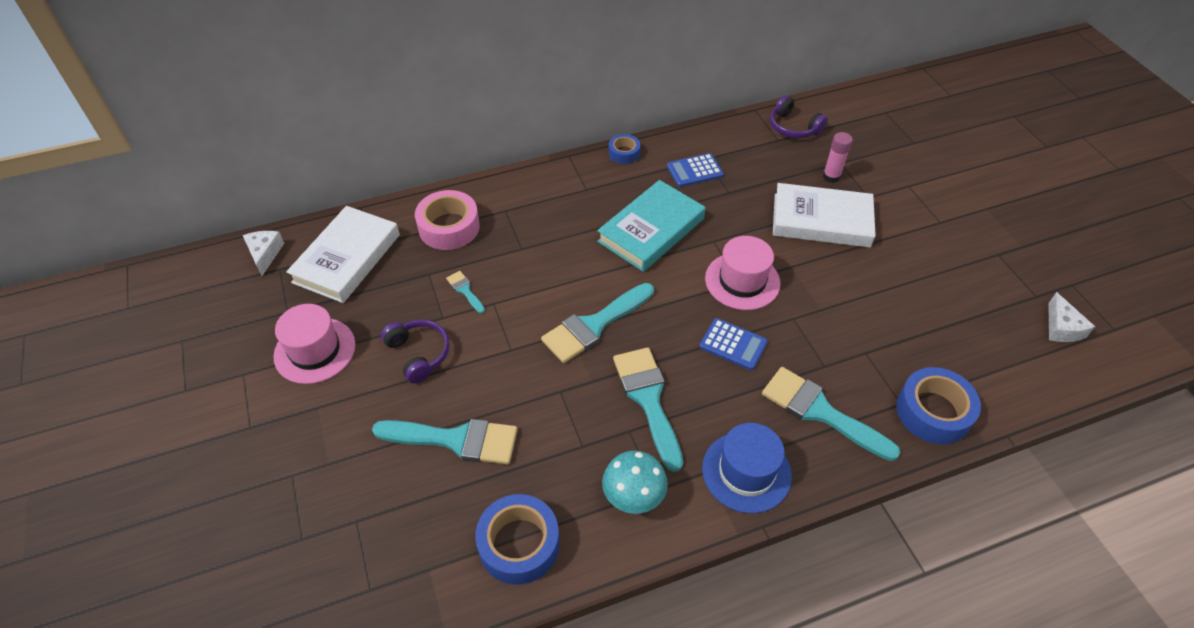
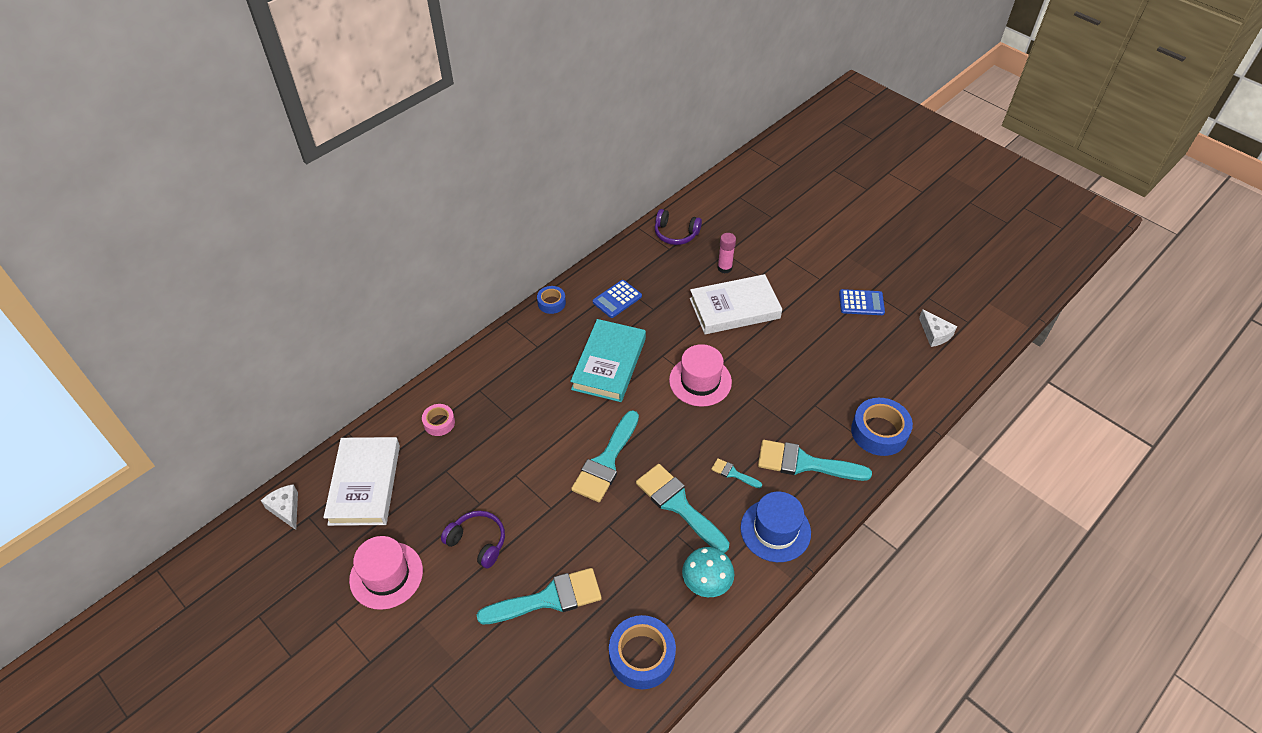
camera: 25 degrees left, 0 degrees up
pink tape [415,190,480,250] -> pink tape [422,404,455,436], size x0.56
turquoise brush [446,271,485,313] -> turquoise brush moved to [711,458,762,488]
blue calculator [699,318,768,370] -> blue calculator moved to [839,289,885,315]

